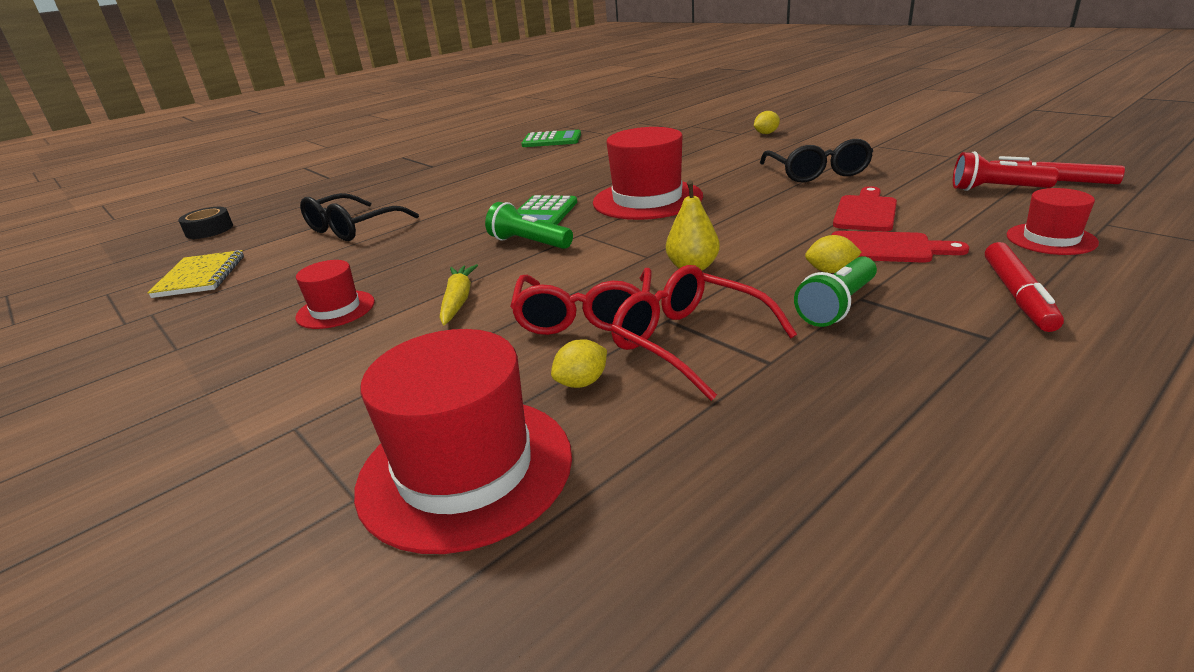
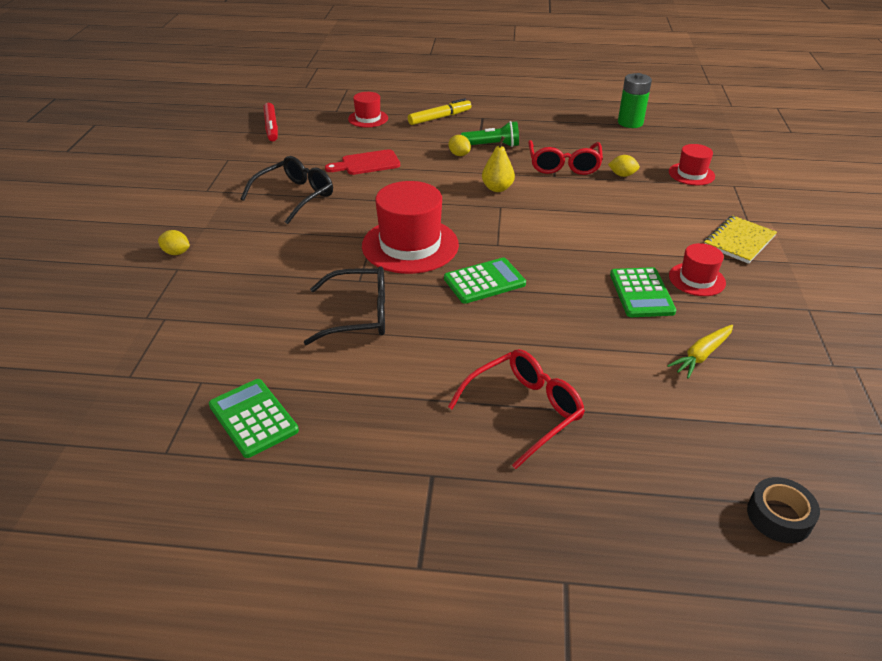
camera: 135 degrees left, 10 degrees up
yellow notebook [147,250,244,298] -> yellow notebook moved to [704,215,777,264]
black glasses [300,193,419,241] -> black glasses moved to [304,266,385,345]
red hat [354,329,572,554] -> red hat [669,144,715,185], size x0.54
yellow carrot [439,264,478,325] -> yellow carrot moved to [667,325,733,379]
green flashlight [485,202,573,249] -> none
red glasses [510,268,652,335] -> red glasses moved to [448,349,585,469]
red cutting board [831,231,969,263] -> none
red flashlight [953,151,1059,191] -> none
red marker [985,242,1064,332] -> yellow marker [408,98,471,125]
none -> green calculator [610,267,676,317]
none -> green battery [618,73,652,128]

